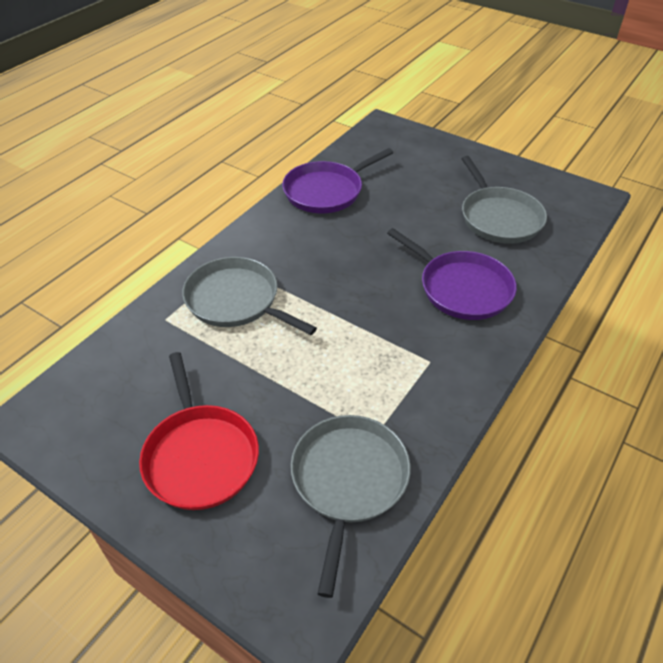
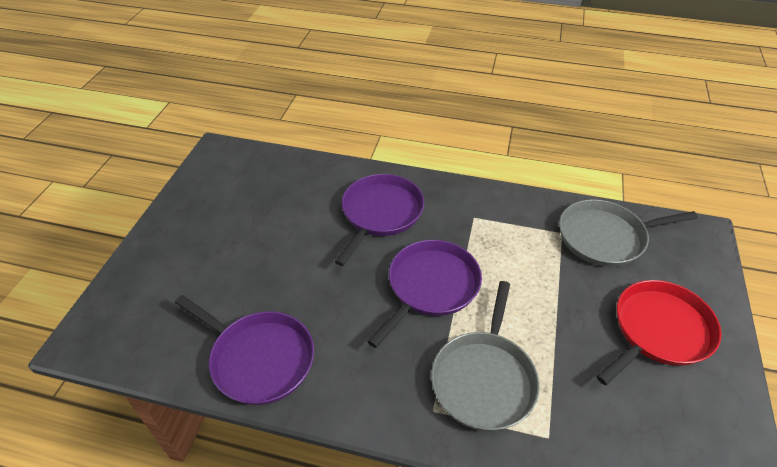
camera: 110 degrees left, 0 degrees up
grey pan [461,156,547,244] -> none
none -> purple pan [367,240,482,348]

